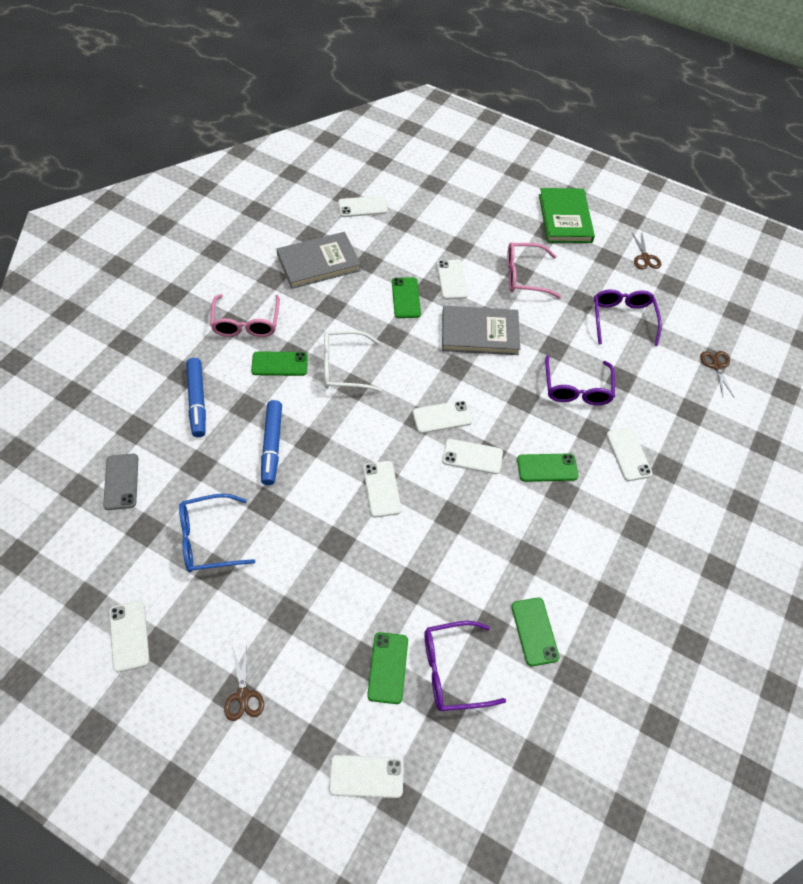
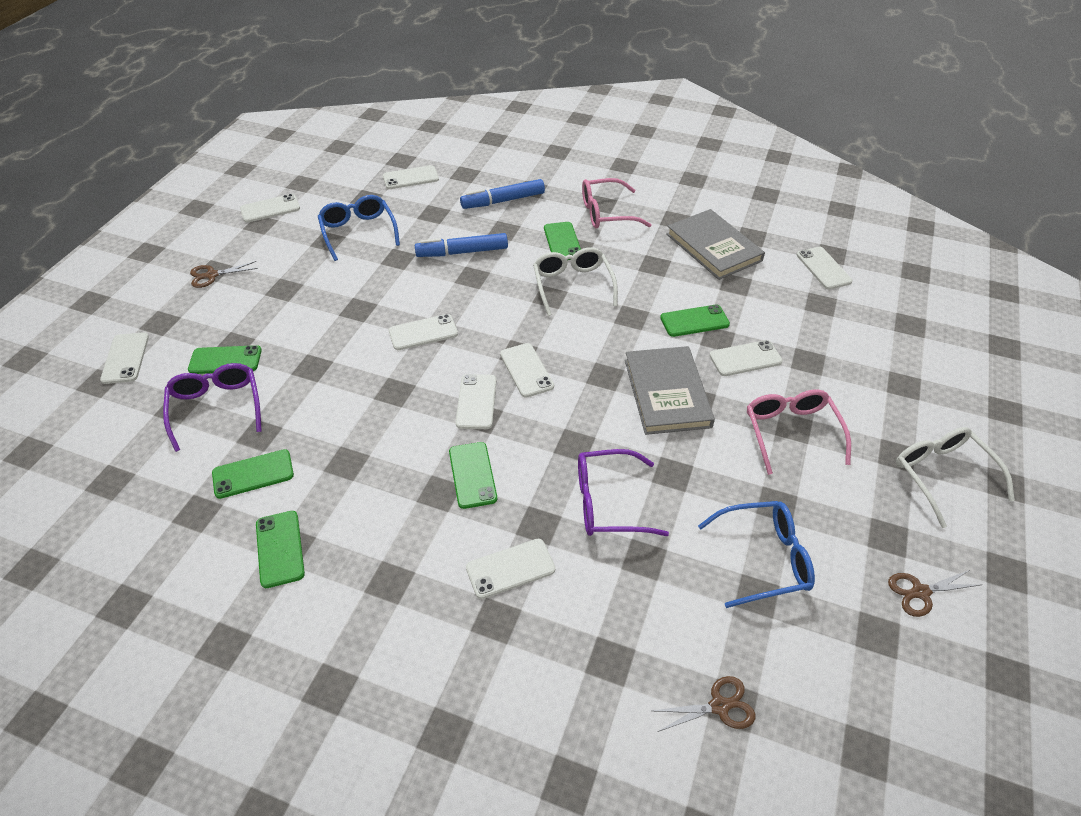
camera: 85 degrees right, 10 degrees down
grey phone [103,454,138,510] -> white phone [383,165,439,189]
green book [539,188,595,243] -> white glasses [896,427,1015,528]
purple glasses [594,289,662,346] -> blue glasses [698,501,815,608]
none -> green phone [256,511,305,588]

